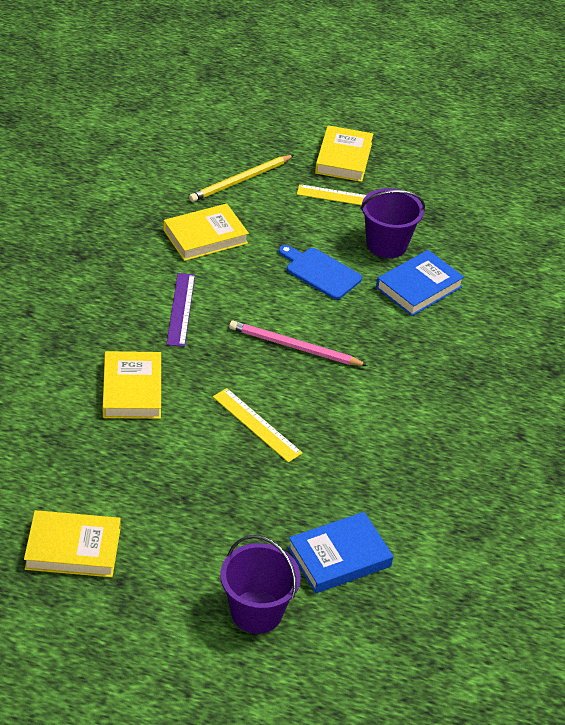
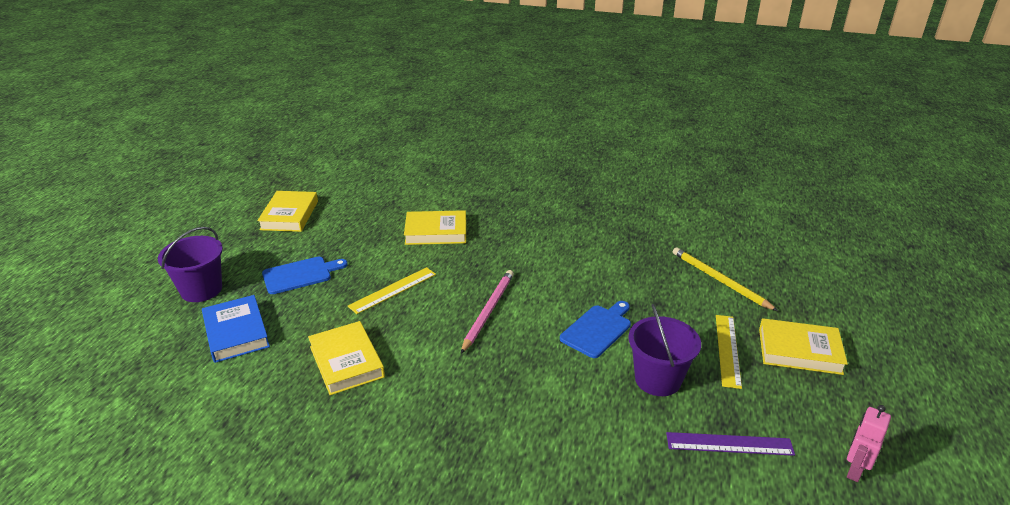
camera: 95 degrees right, 10 degrees down
yellow book [163,204,249,261] -> yellow book moved to [308,321,385,395]
purple ruler [166,273,195,347] -> purple ruler moved to [666,432,795,456]
blue book [376,250,464,316] -> none
none -> blue cutting board [262,257,348,294]
none -> pink robot [847,405,891,482]

